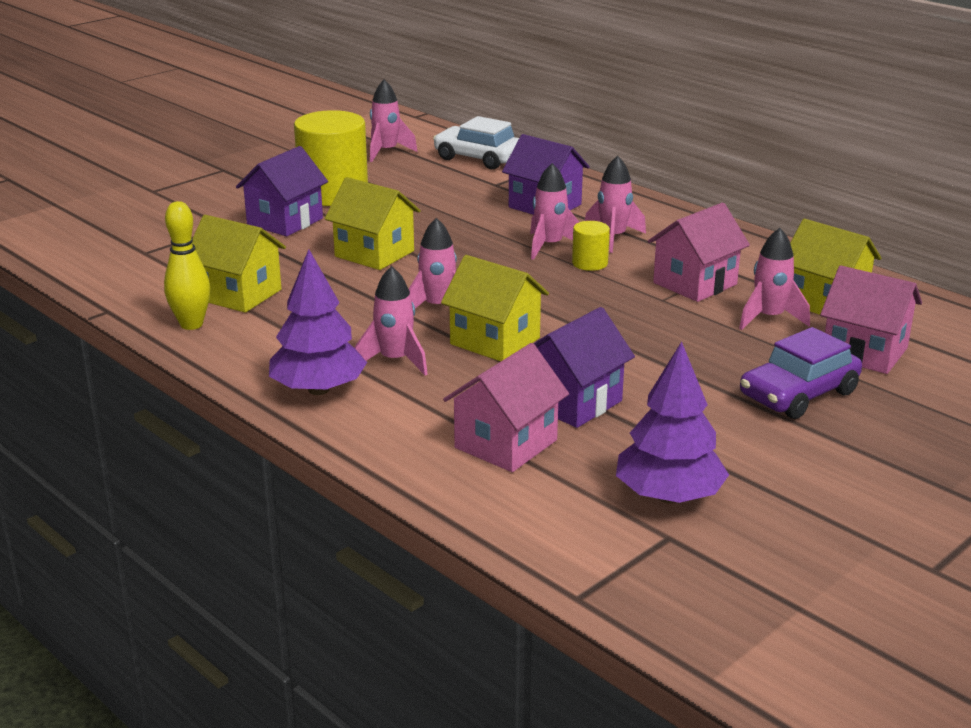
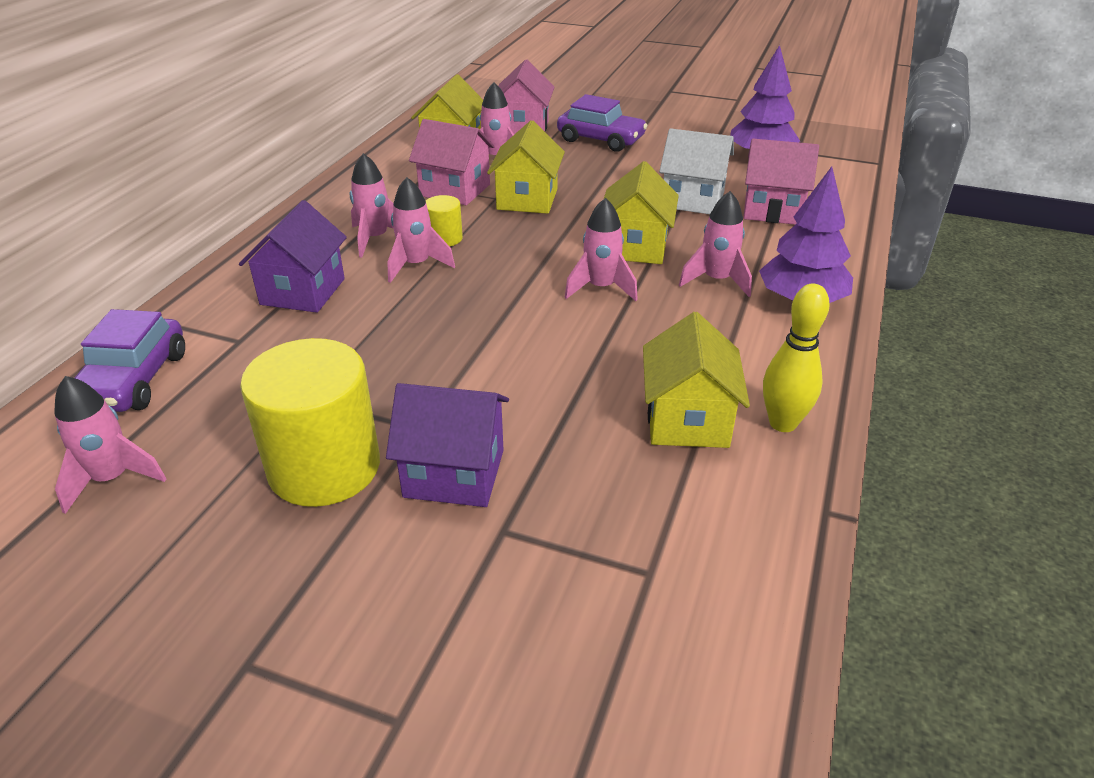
camera: 115 degrees left, 10 degrees up
yellow house [325,177,421,270] -> yellow house moved to [487,120,565,214]
white car [433,116,519,169] -> purple car [74,309,185,412]
purple house [534,307,635,428] -> white house [659,128,734,214]

